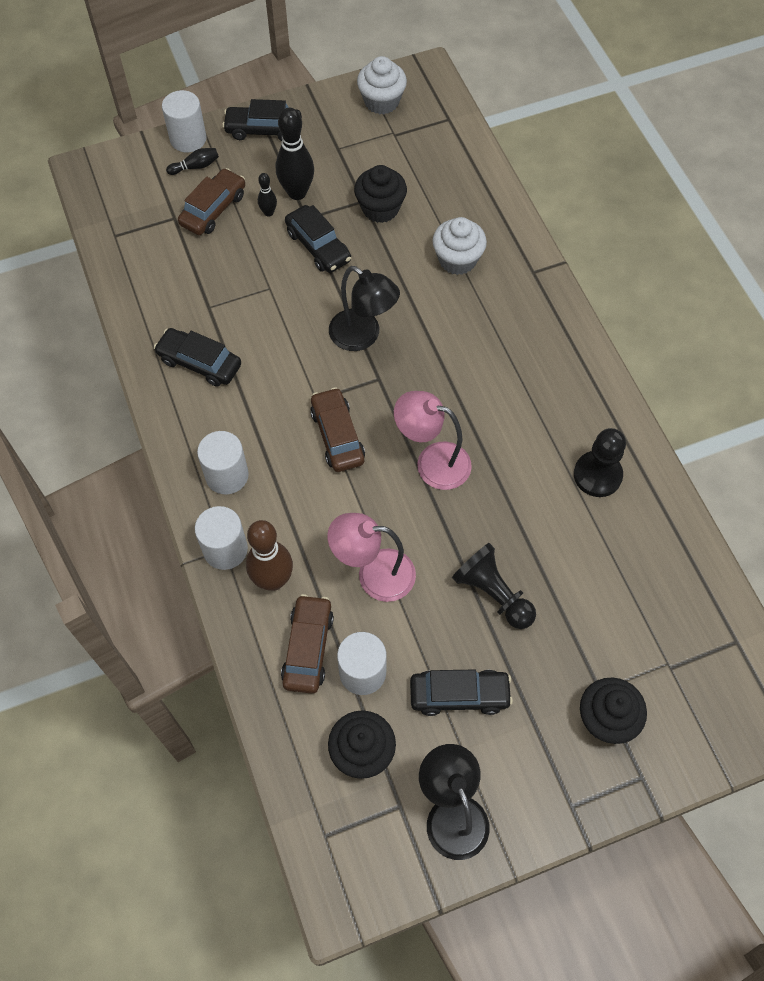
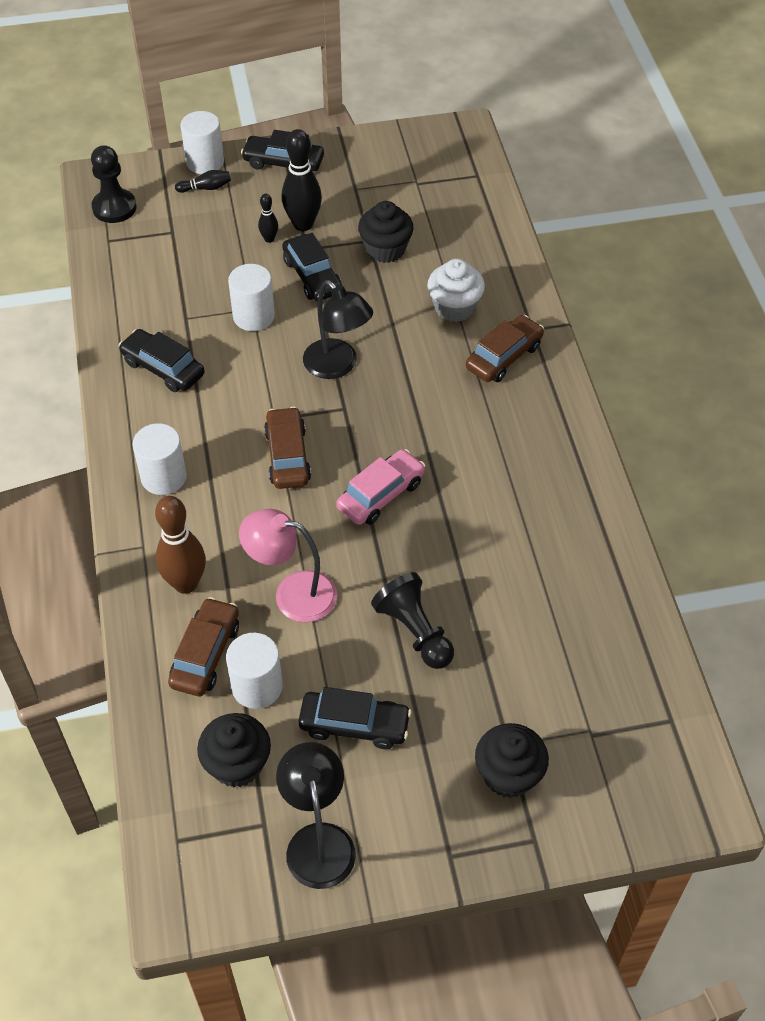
camera: 10 degrees right, 10 degrees down
brown car [178,168,245,235] -> brown car moved to [466,315,544,382]
white cylinder [195,506,248,570] -> white cylinder moved to [228,264,275,331]
white cupcake [357,56,407,114] -> none
pink lamp [394,391,472,490] -> pink car [336,449,425,525]
black pawn [574,428,626,497] -> black pawn moved to [91,145,137,223]

